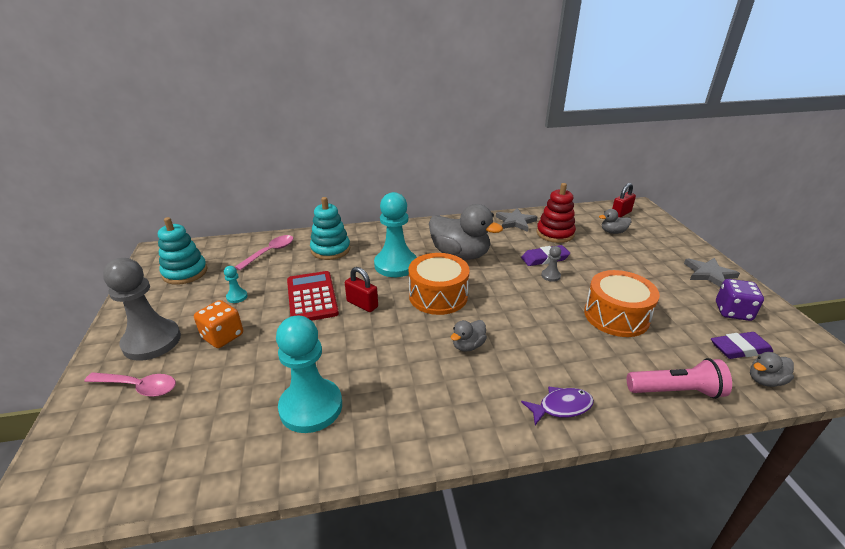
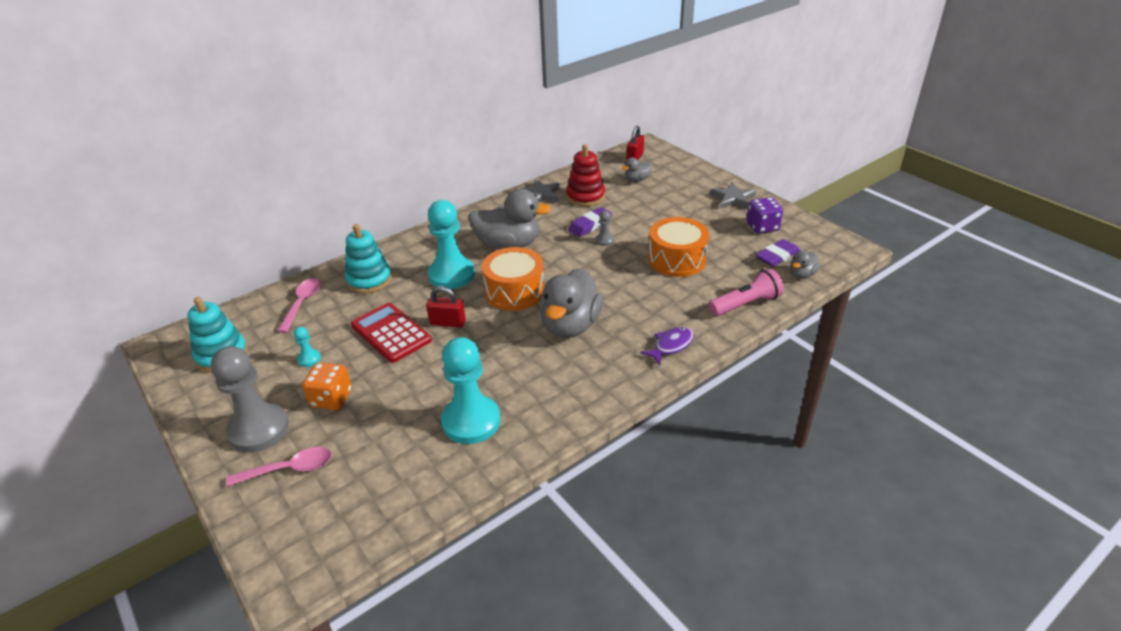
camera: 25 degrees left, 5 degrees up
grey duck [451,320,487,352] -> grey duck [539,268,603,338], size x2.13

